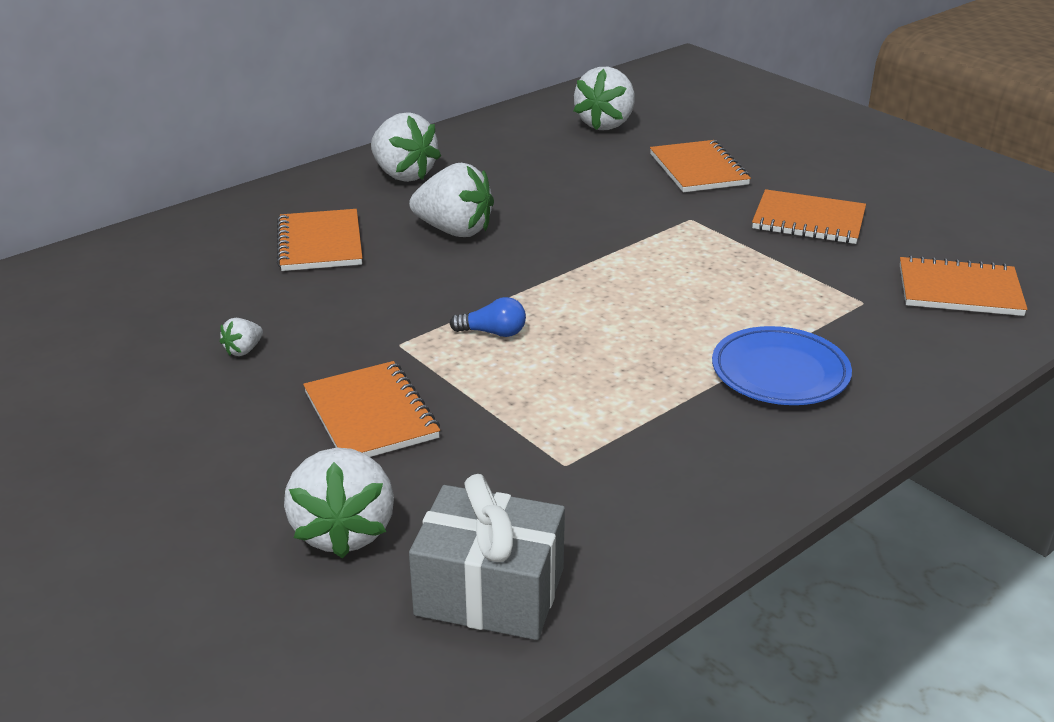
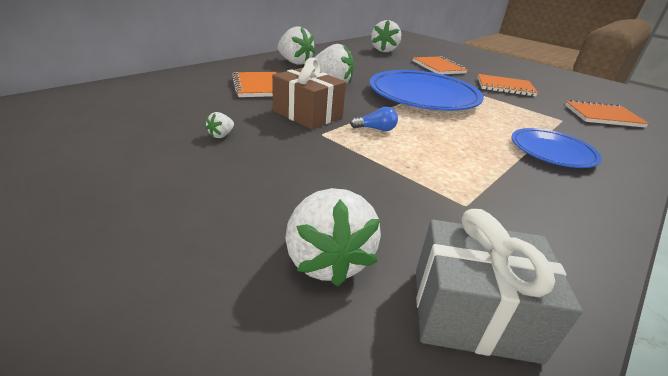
camera: 10 degrees left, 0 degrees up
orange notebook [303,361,440,457] -> none
none -> brown gift [272,57,346,129]
none -> blue plate [370,70,484,111]

